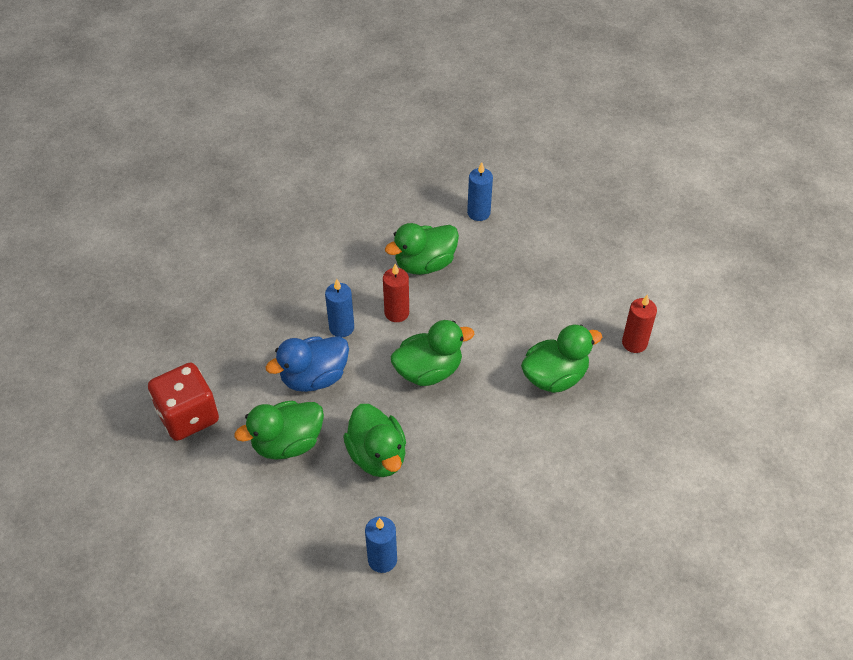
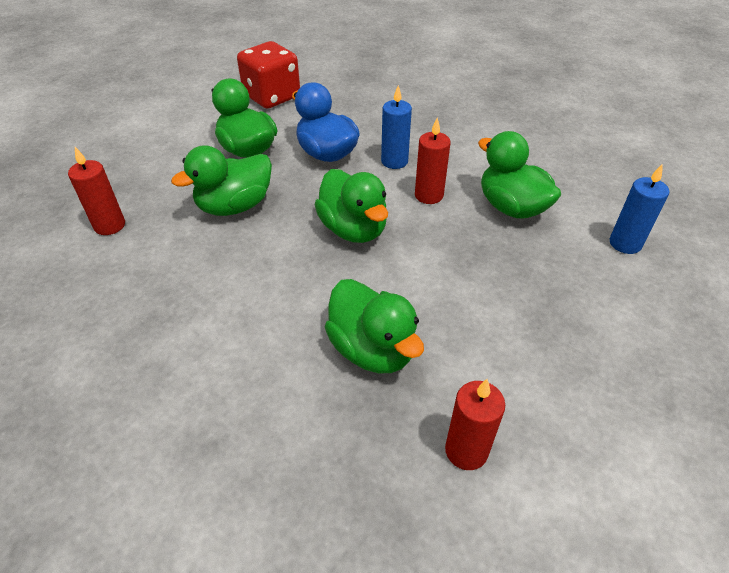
camera: 80 degrees right, 5 degrees down
blue candle [365,516,397,573] -> red candle [68,147,125,235]

